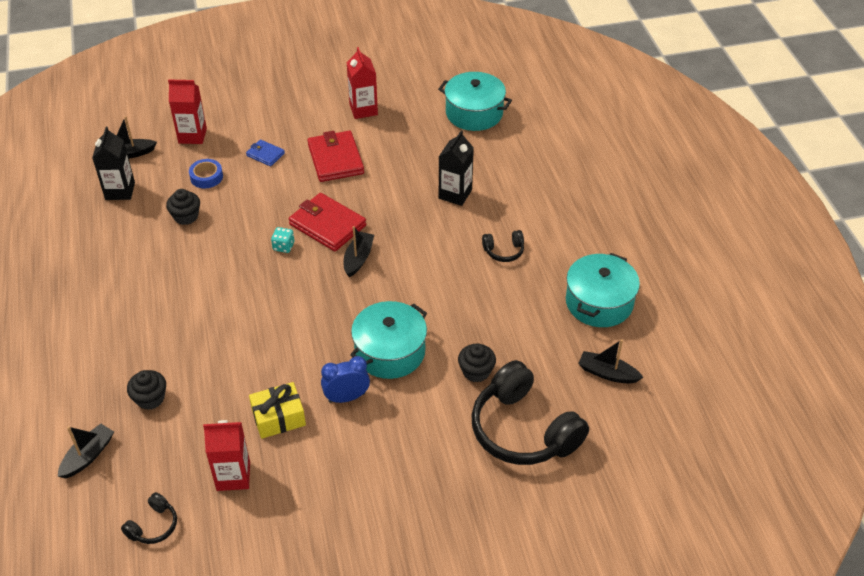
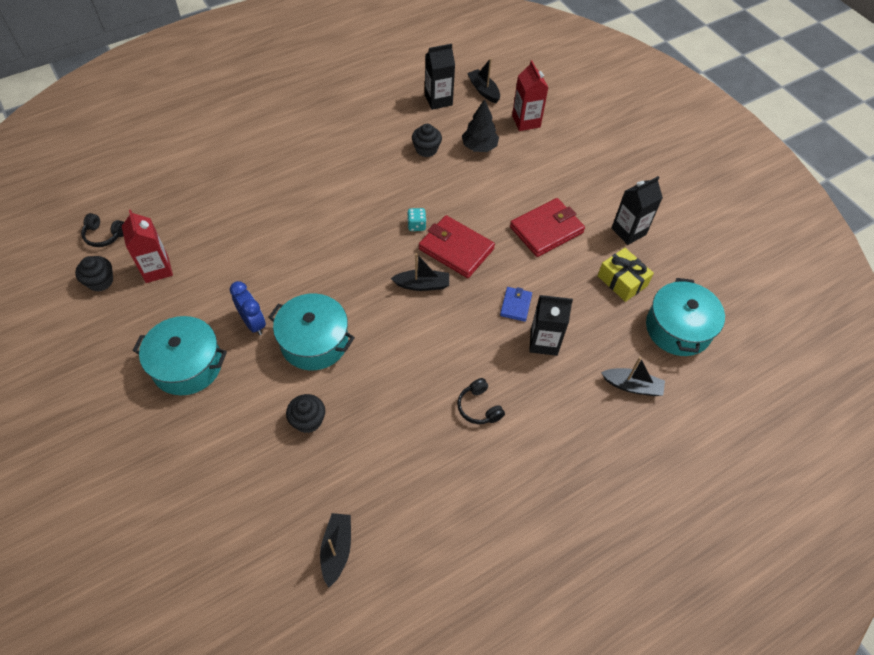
camera: 70 degrees right, 10 degrees up
black boat [58,424,114,478] -> black boat moved to [601,357,665,396]
black cupcake [127,370,166,410] -> black cupcake moved to [75,256,113,292]
blue tape [189,159,223,188] -> black tree [462,99,499,152]
blue wallet [246,139,285,166] -> blue wallet moved to [500,287,532,322]
yellow gift [249,382,306,439] -> yellow gift moved to [598,248,654,302]
red wallet [289,193,366,251] -> red wallet turned 75 degrees counterclockwise [419,215,495,278]
red carton [347,47,378,119] -> black carton [611,176,663,245]
black headphones [471,360,589,465] -> none
turquoise pot [566,253,640,327] -> turquoise pot moved to [133,316,227,395]

